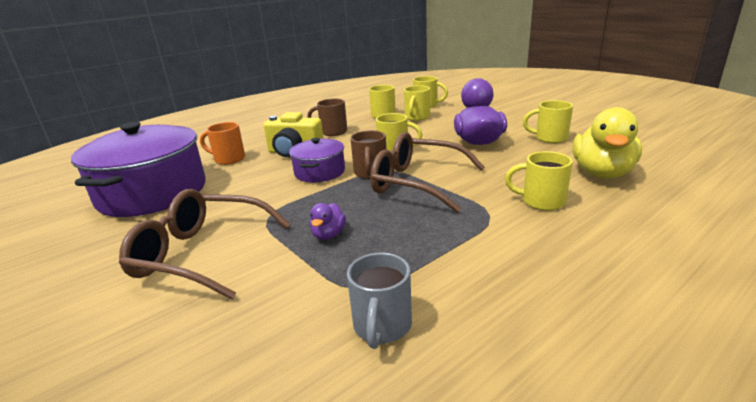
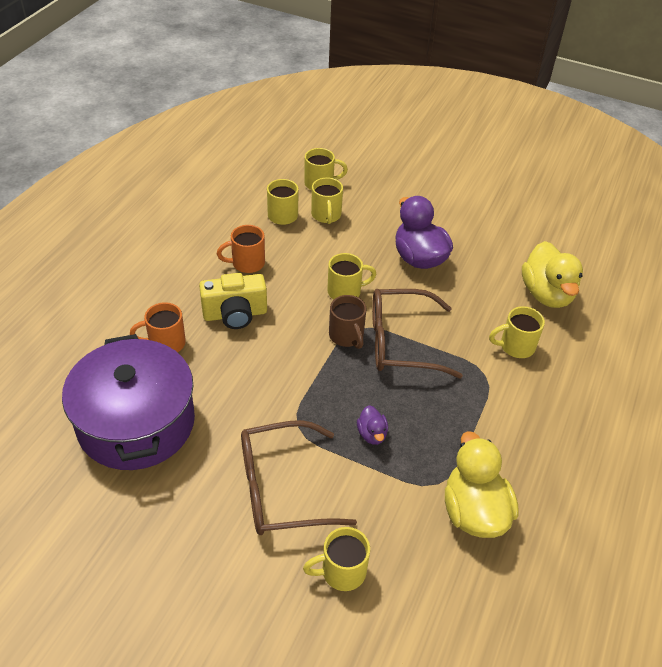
camera: 30 degrees left, 20 degrees up
purple pot [289,138,345,182] -> none
brown mug [307,98,347,136] -> orange mug [217,225,265,273]
grey mug [347,252,412,349] -> yellow duck [445,431,519,538]
yellow mug [523,100,573,143] -> yellow mug moved to [303,527,370,591]

